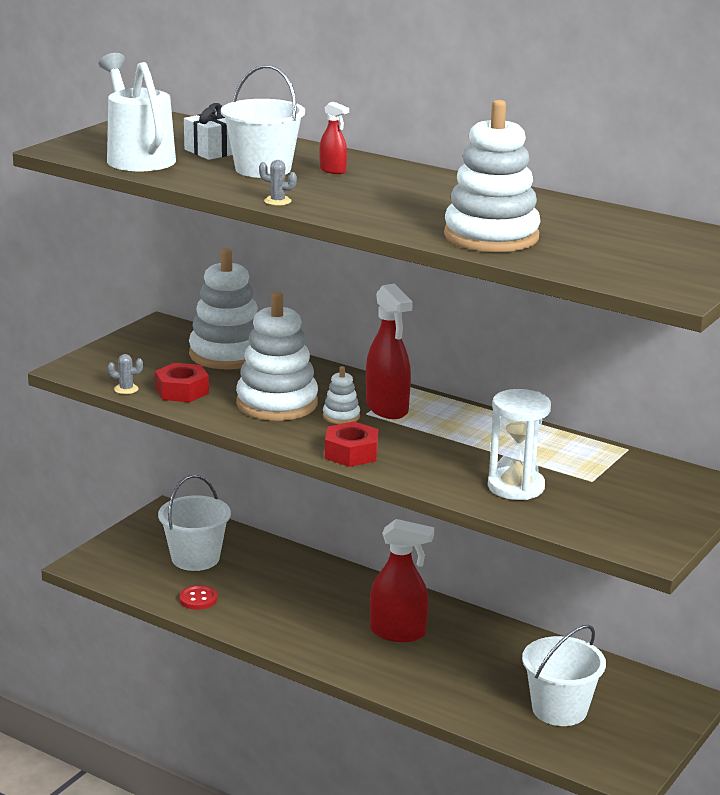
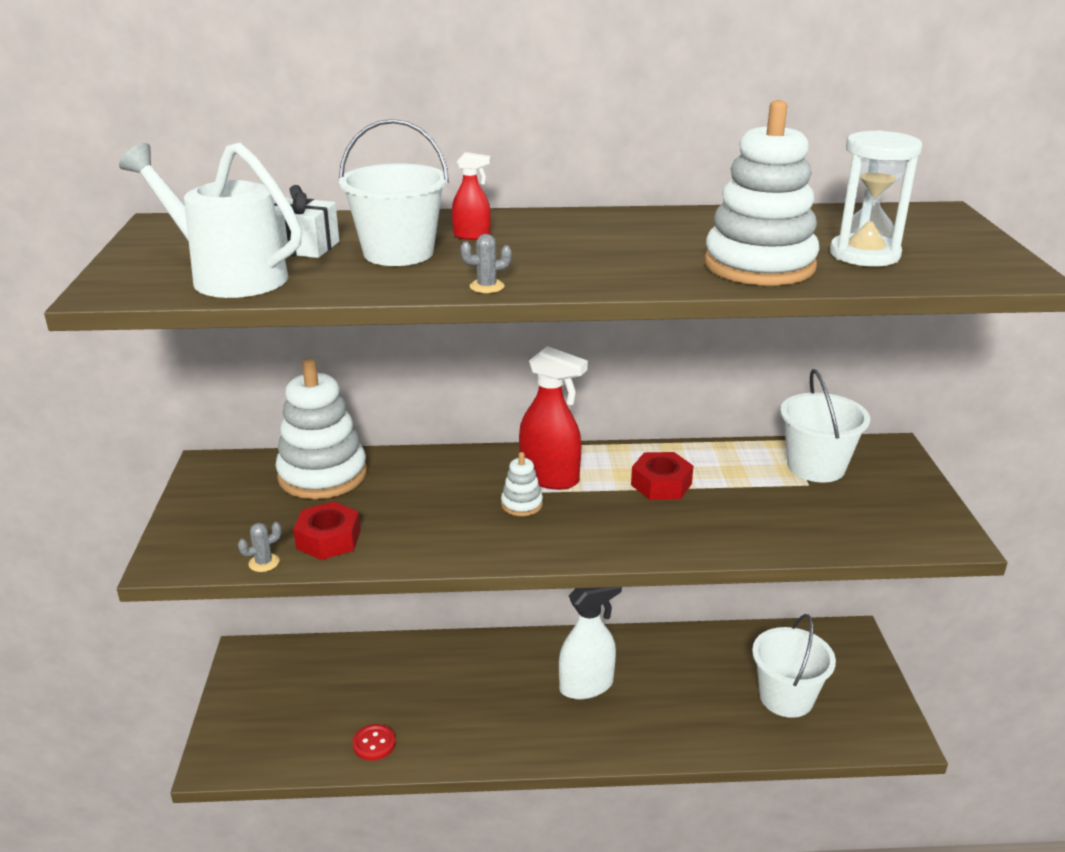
camera: 35 degrees left, 5 degrees up
white bucket [158,475,231,571] -> white bucket moved to [780,369,870,482]
white stacking toy [236,292,318,421] -> none
red nut [325,421,378,467] -> red nut moved to [631,452,693,500]
red spray bottle [370,519,434,642] -> white spray bottle [559,587,622,699]
white hourglass [488,389,551,500] -> white hourglass moved to [830,130,922,266]

